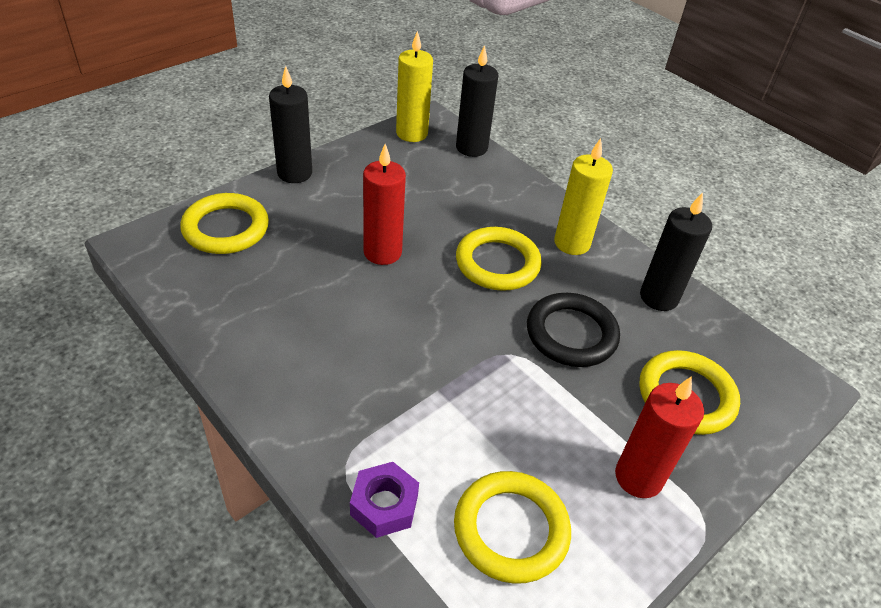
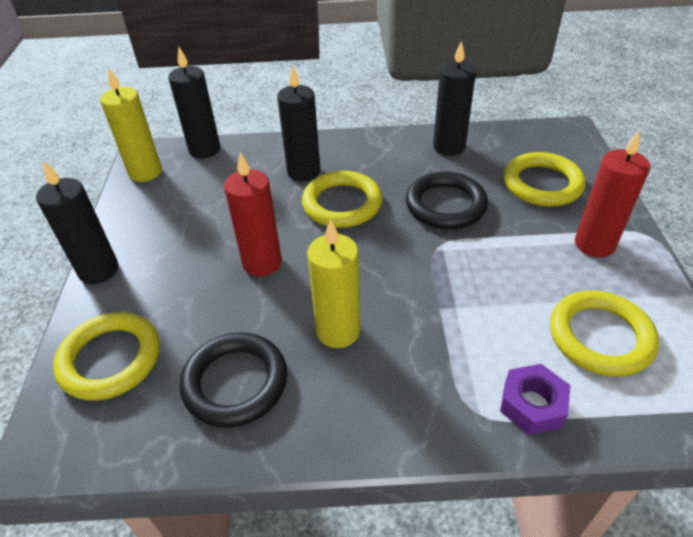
camera: 45 degrees left, 0 degrees up
yellow candle [554,138,613,255] -> yellow candle moved to [307,219,360,348]
none -> black ring [180,332,287,428]
none -> black candle [277,65,321,182]

